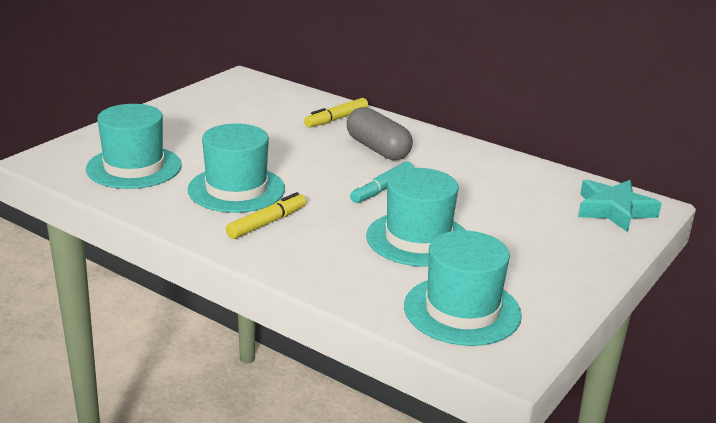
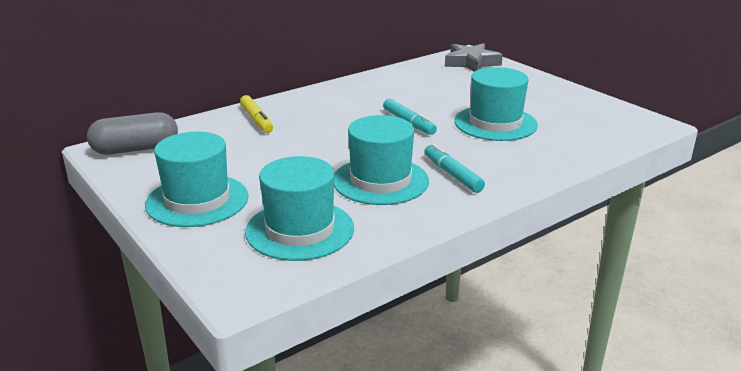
camera: 70 degrees left, 0 degrees up
yellow marker [226,192,306,239] -> turquoise marker [424,143,485,193]
grey capsule [346,107,413,160] -> grey capsule moved to [87,112,178,155]
turquoise hat [404,230,522,346] -> turquoise hat moved to [145,132,249,227]
turquoise star [578,179,662,232] -> grey star [445,43,503,72]

